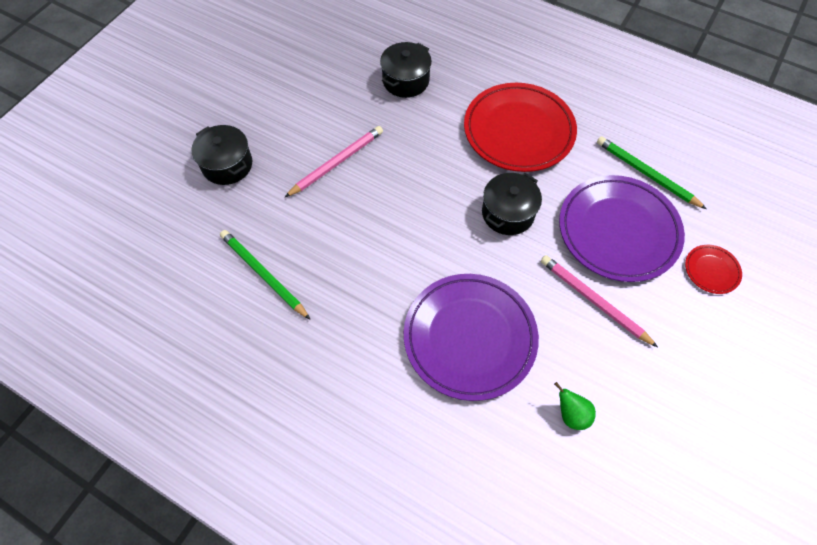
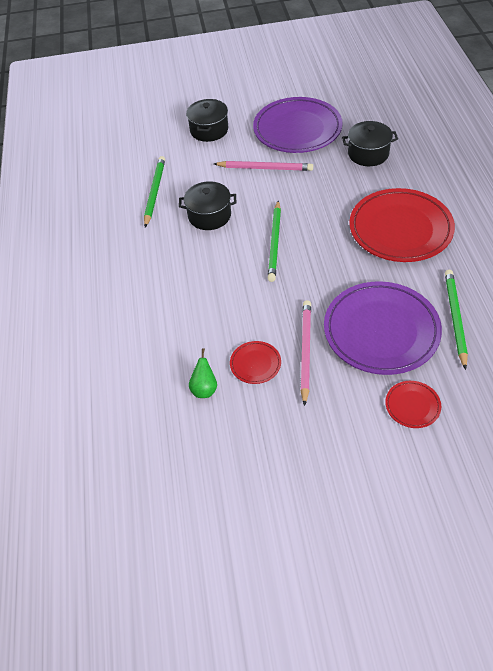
camera: 55 degrees right, 10 degrees down
purple plate [404,274,539,401] -> purple plate moved to [253,97,343,153]
black pot [482,173,542,235] -> black pot moved to [179,181,236,230]
none -> red plate [230,341,281,384]
none -> green pencil [268,201,281,282]

